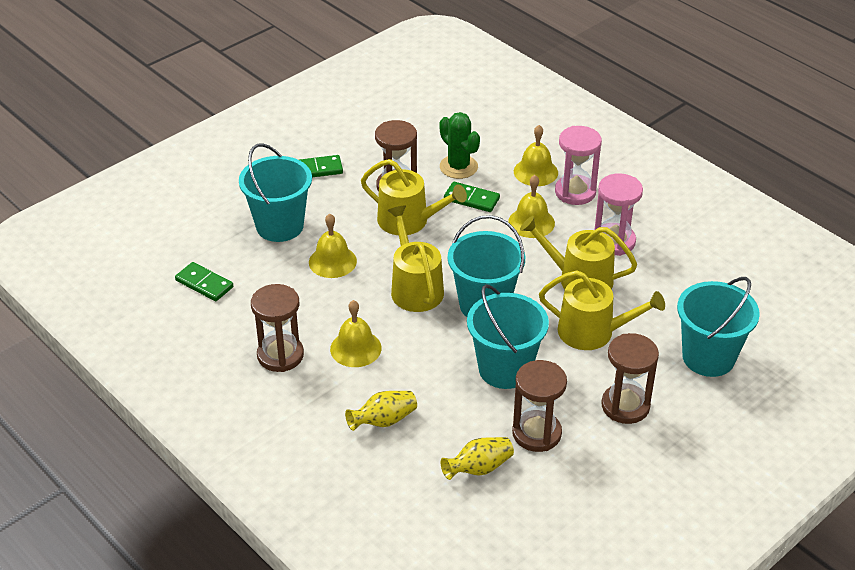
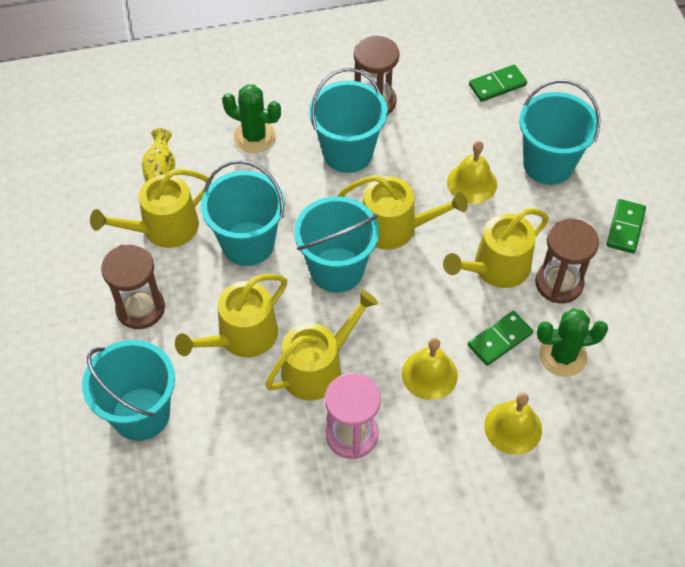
camera: 120 degrees right, 15 degrees up
yellow bell [330,300,382,367] -> turquoise bucket [309,68,388,173]
yellow vase [345,391,417,431] -> green cactus [222,84,281,153]
brown hourglass [512,360,567,452] -> yellow watering can [90,169,212,248]
pink hourglass [555,126,602,205] -> none

